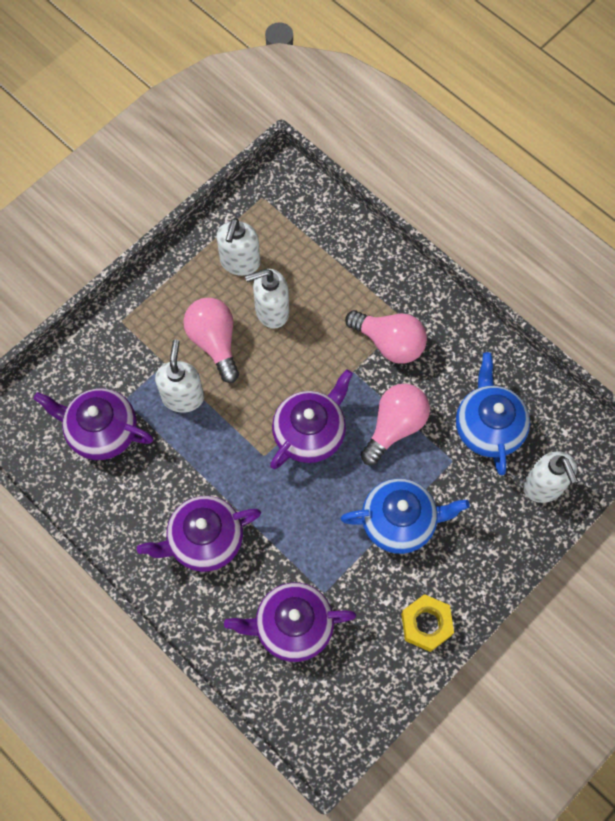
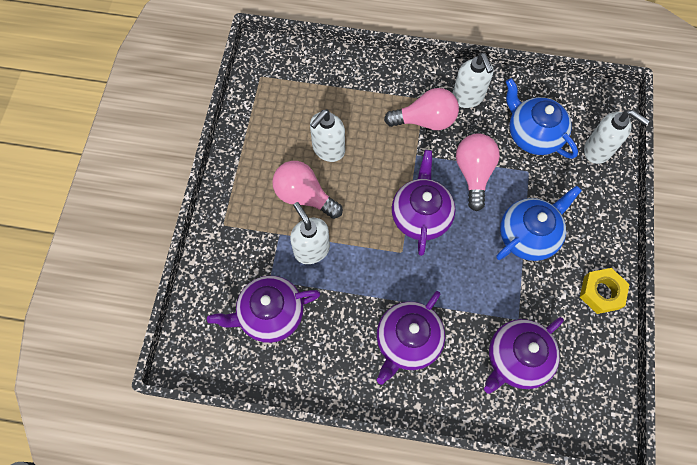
camera: 35 degrees left, 0 degrees up
white soap dispenser [217,218,260,276] -> white soap dispenser moved to [452,53,493,108]

